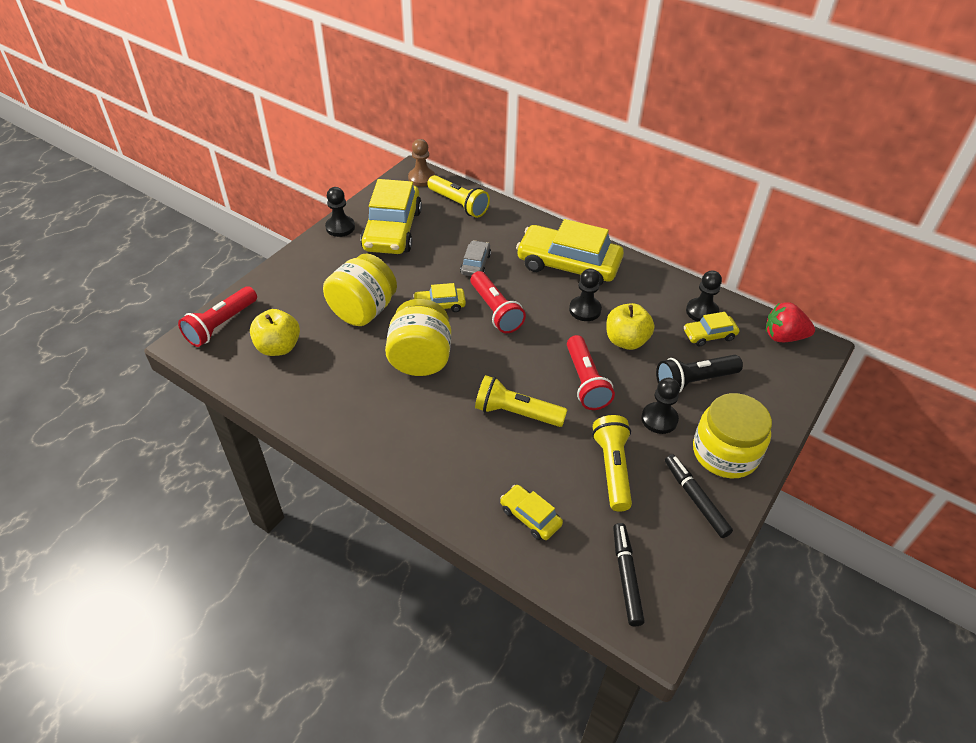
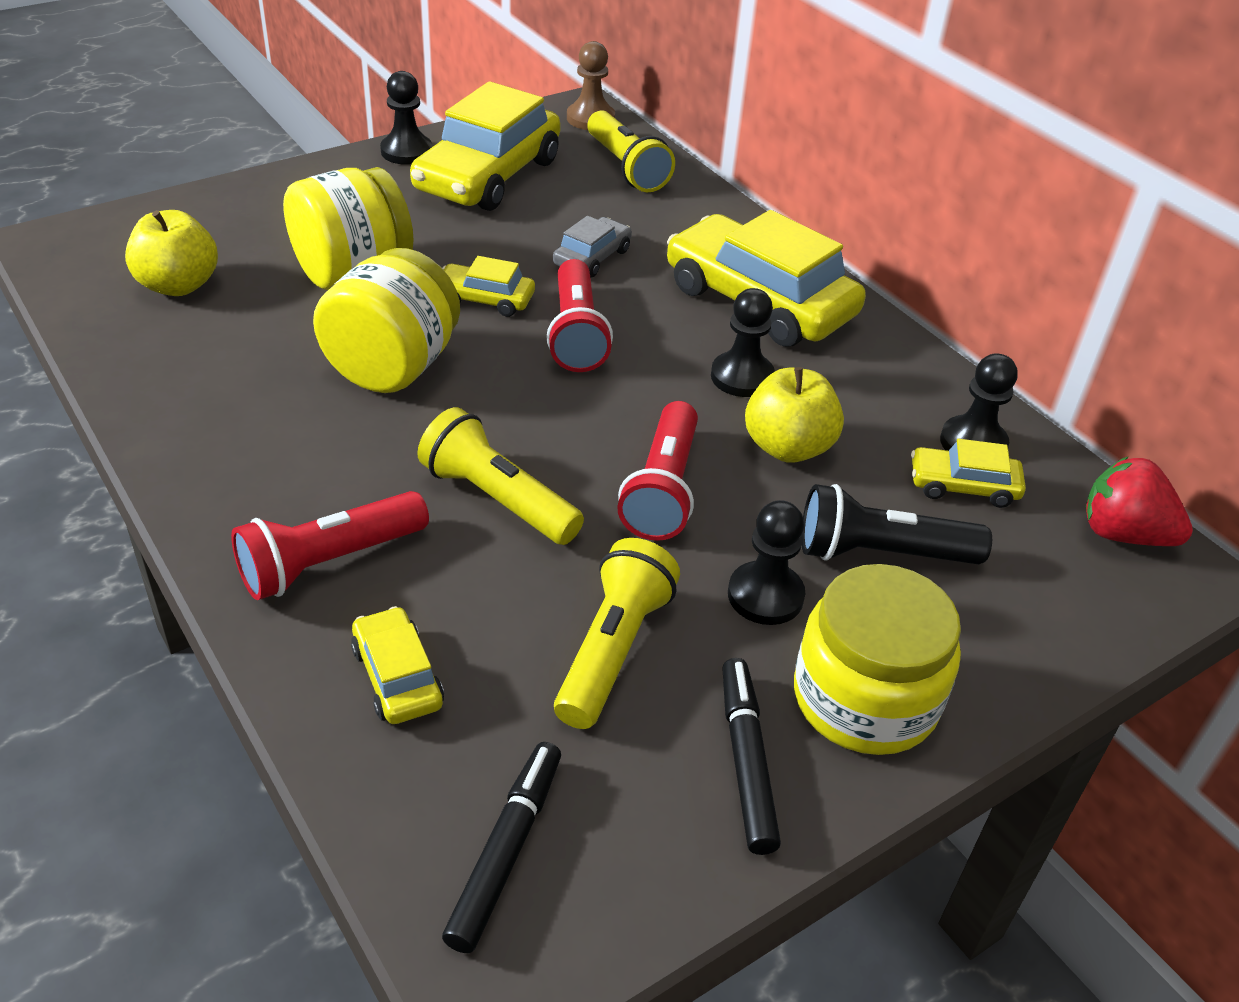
camera: 20 degrees right, 5 degrees down
red flashlight [178,286,257,347] -> red flashlight moved to [231,491,429,600]

